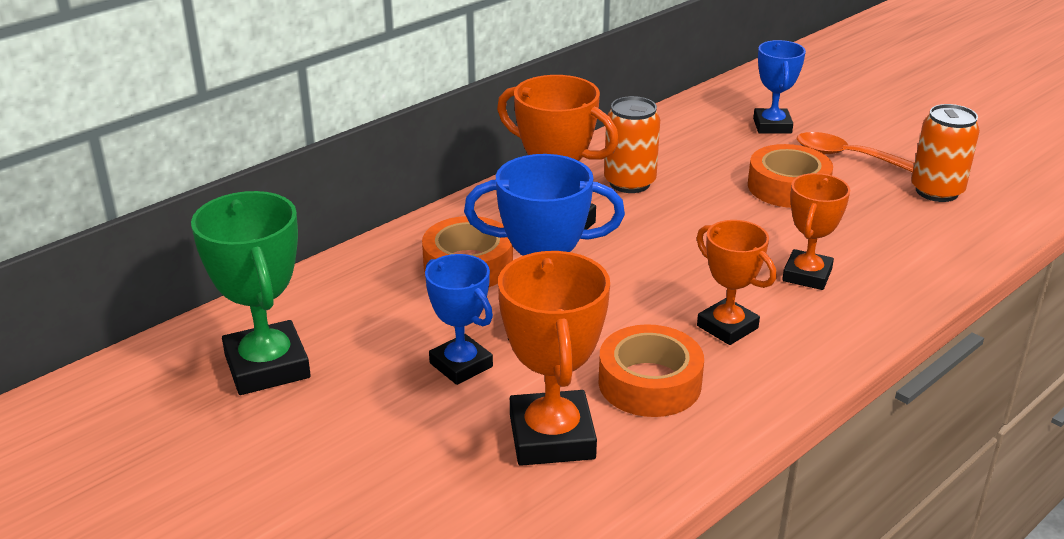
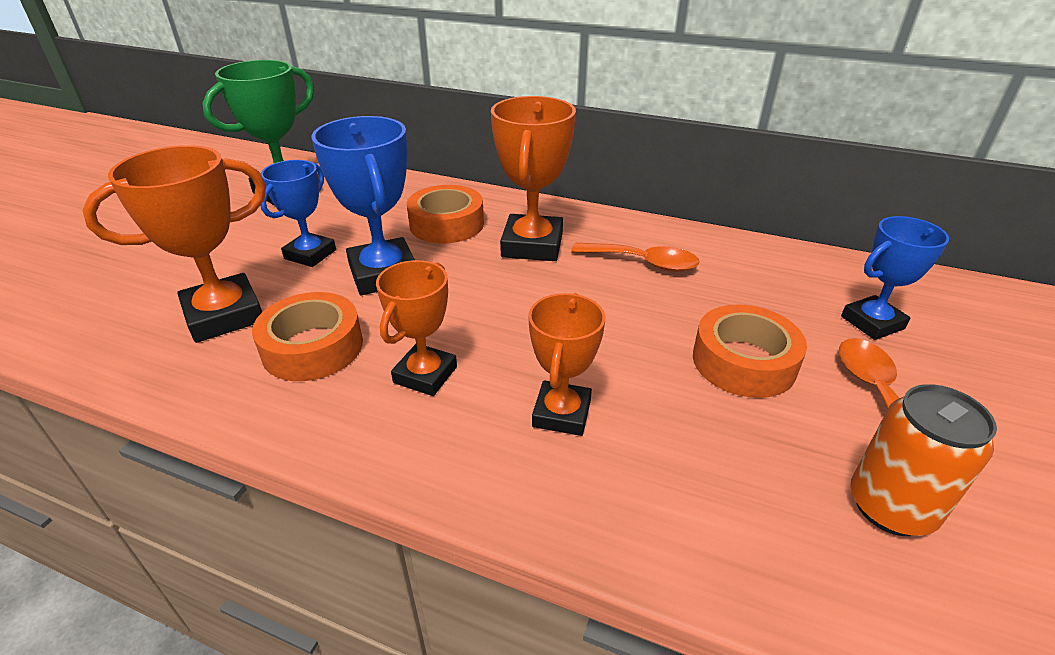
camera: 65 degrees right, 5 degrees up
orange can [604,96,660,193] -> orange spoon [571,243,700,272]
orange trophy [782,173,850,290] -> orange trophy turned 75 degrees counterclockwise [528,293,605,436]

